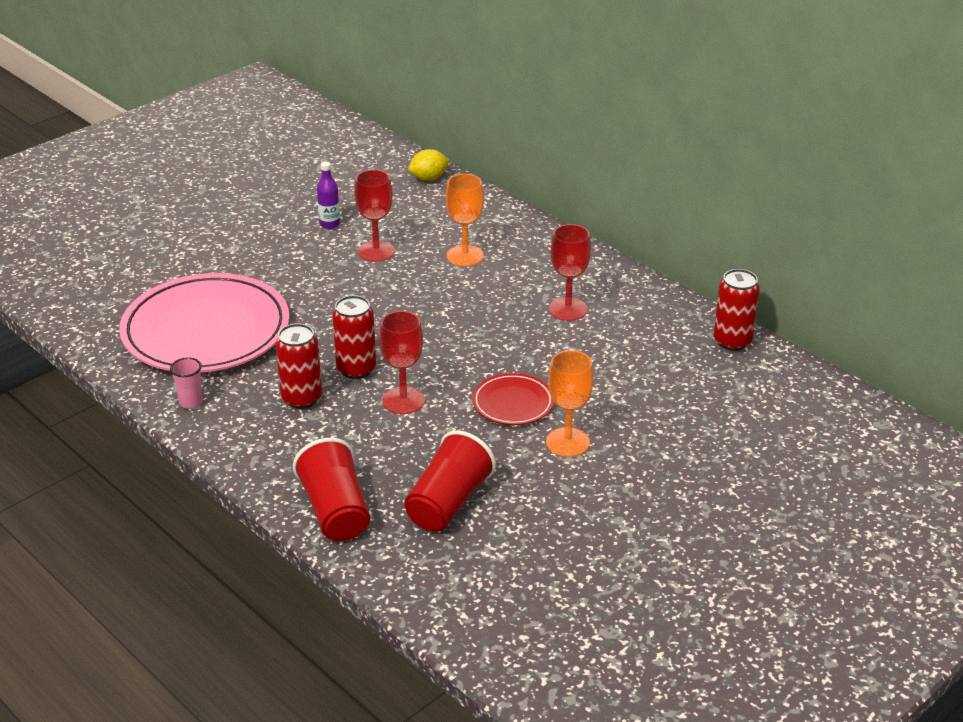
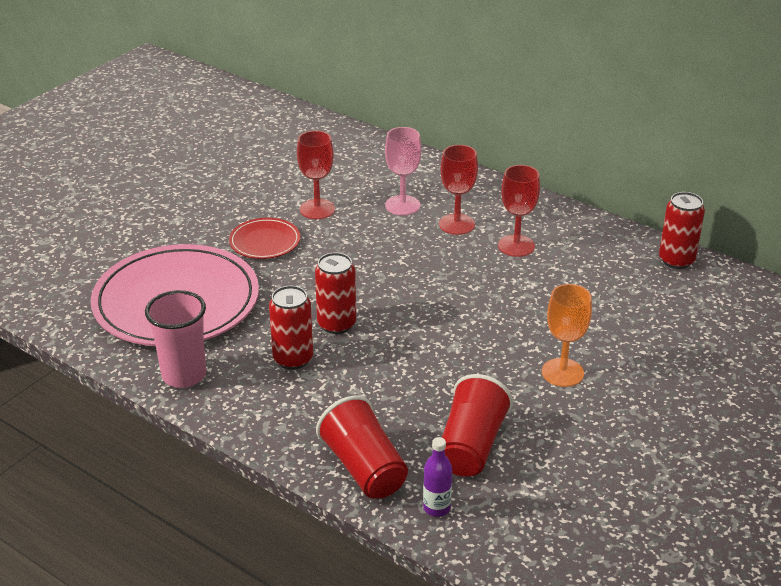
camera: 10 degrees left, 0 degrees up
pink cup [170,357,203,409] -> pink cup [145,290,206,388], size x1.89
purple bottle [317,162,340,229] -> purple bottle moved to [423,437,452,517]
red goblet [379,311,425,414] -> red goblet moved to [439,145,478,235]
yellow lemon [408,149,450,181] -> none
orange goblet [446,174,484,266] -> pink goblet [385,127,421,215]
red plate [472,373,554,425] -> red plate moved to [229,218,300,259]

